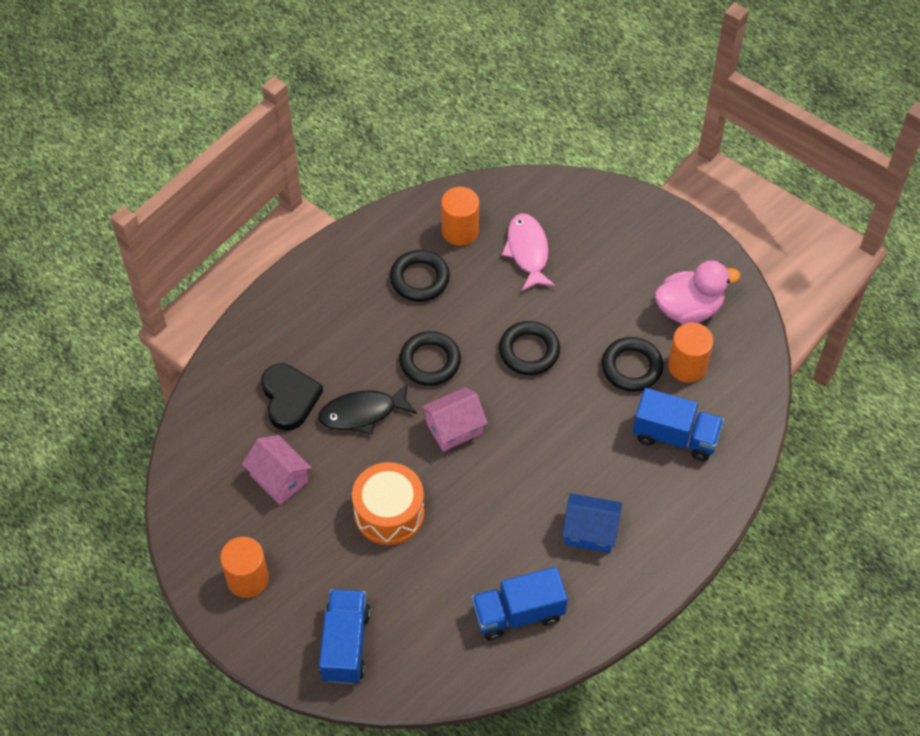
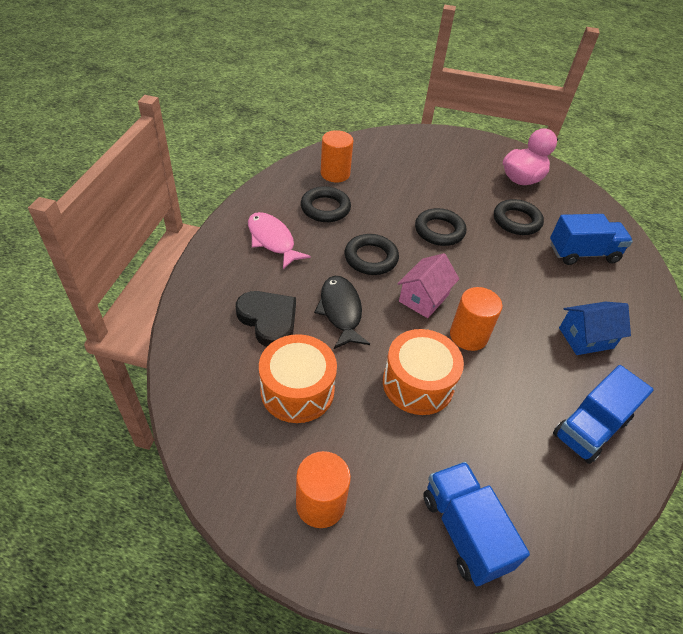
camera: 30 degrees left, 10 degrees down
pink house [242,435,312,505] -> orange drum [259,334,337,423]
black fish [318,382,417,435] -> black fish turned 120 degrees clockwise [314,276,370,349]
pink fish [502,213,556,292] -> pink fish moved to [248,212,311,269]
orange cylinder [668,323,713,383] -> orange cylinder moved to [450,287,502,351]

